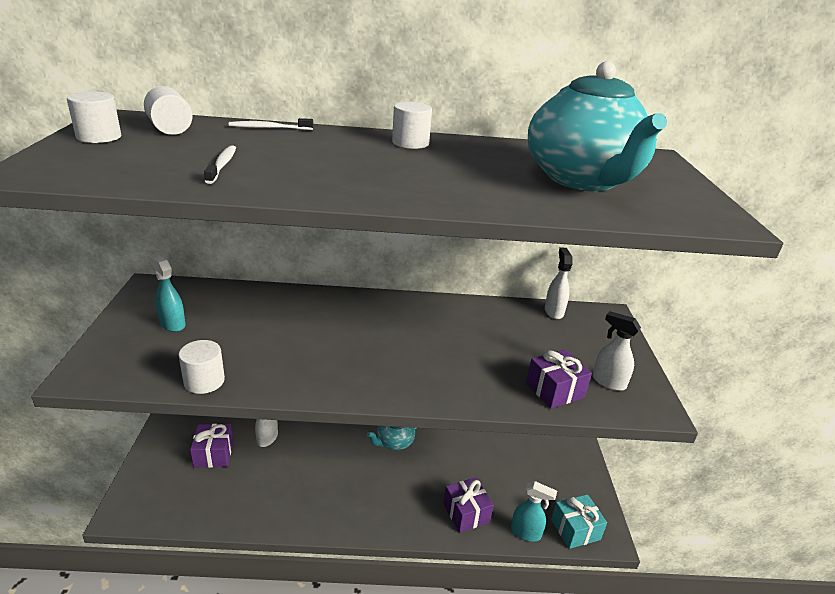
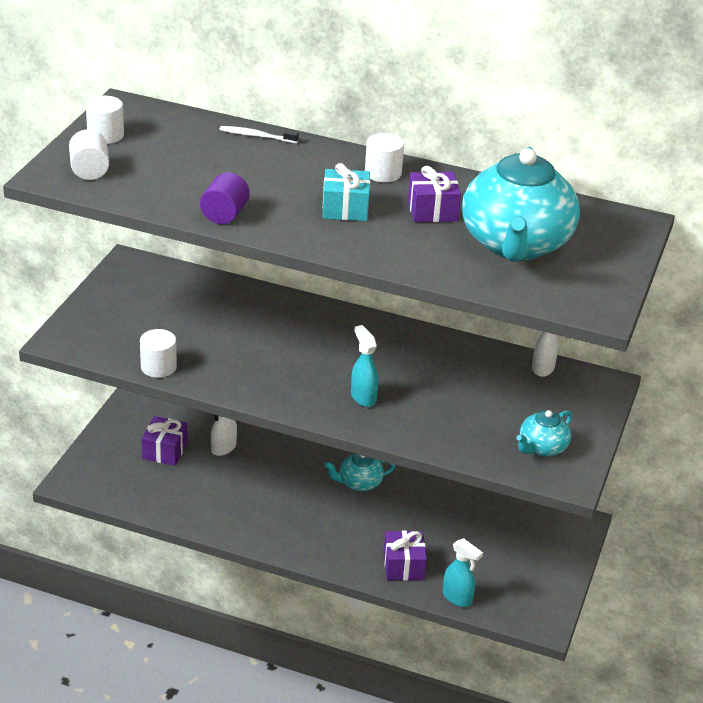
camera: 20 degrees right, 5 degrees up
white cylinder [144,86,193,135] -> white cylinder moved to [69,129,109,180]
turquoise spray bottle [148,253,186,332] -> turquoise spray bottle moved to [351,325,379,407]
white toothbrush [204,145,236,184] -> none
purple gift [526,349,592,409] -> purple gift moved to [408,166,461,222]
turquoise gift [551,494,607,549] -> turquoise gift moved to [322,163,370,221]
white spray bottle [593,311,641,391] -> turquoise teapot [517,410,572,457]
none -> purple cylinder [200,172,250,224]

